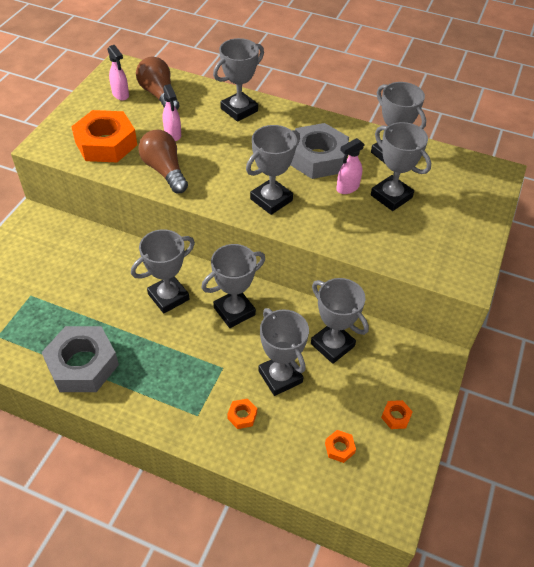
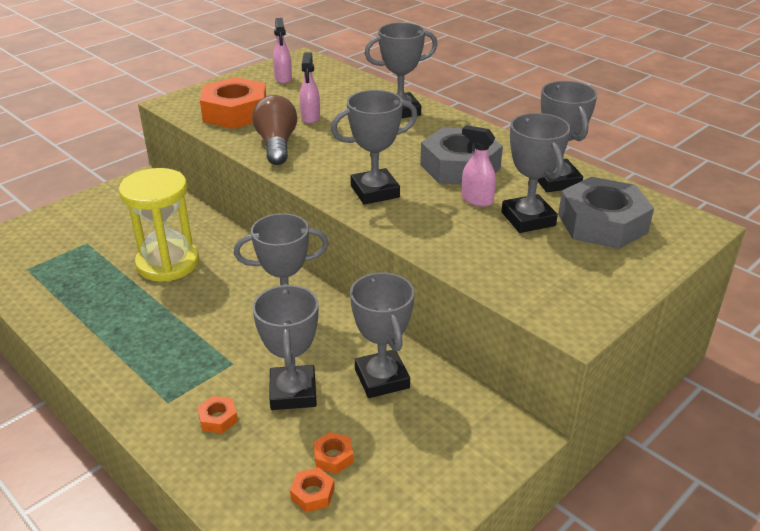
camera: 25 degrees right, 15 degrees down
grey nut [42,326,119,392] -> grey nut moved to [558,177,654,249]
grey trophy [131,229,195,313] -> none
brown light bulb [136,57,179,110] -> none
pink spray bottle [336,138,365,194] -> pink spray bottle turned 45 degrees clockwise [461,125,496,207]
orange nut [381,400,413,429] -> orange nut moved to [313,432,354,474]
none -> yellow hourglass [119,168,199,282]

